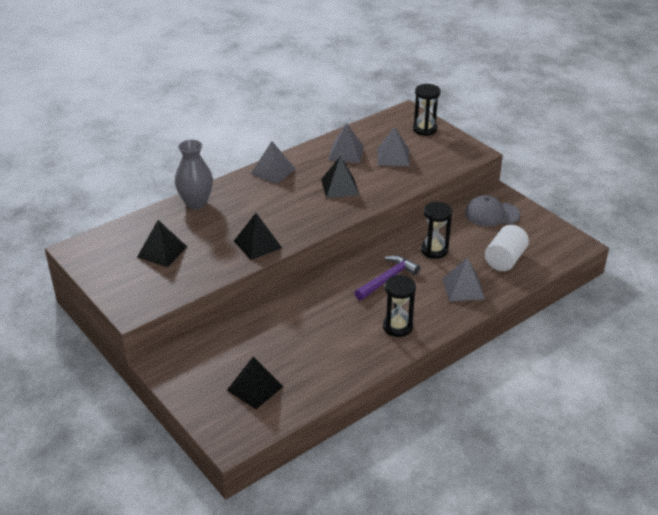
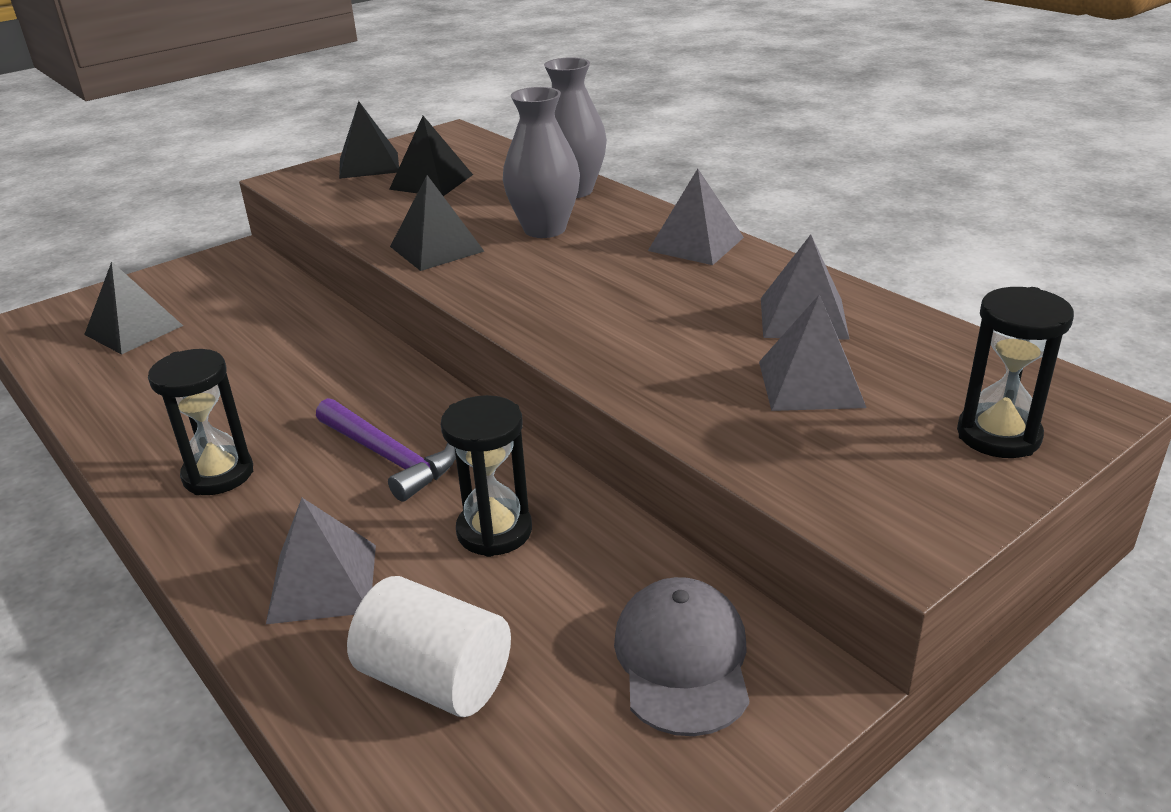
camera: 90 degrees right, 5 degrees down
black pyramid [321,156,359,198] -> black pyramid moved to [339,101,399,179]
none -> grey vase [503,87,580,238]

